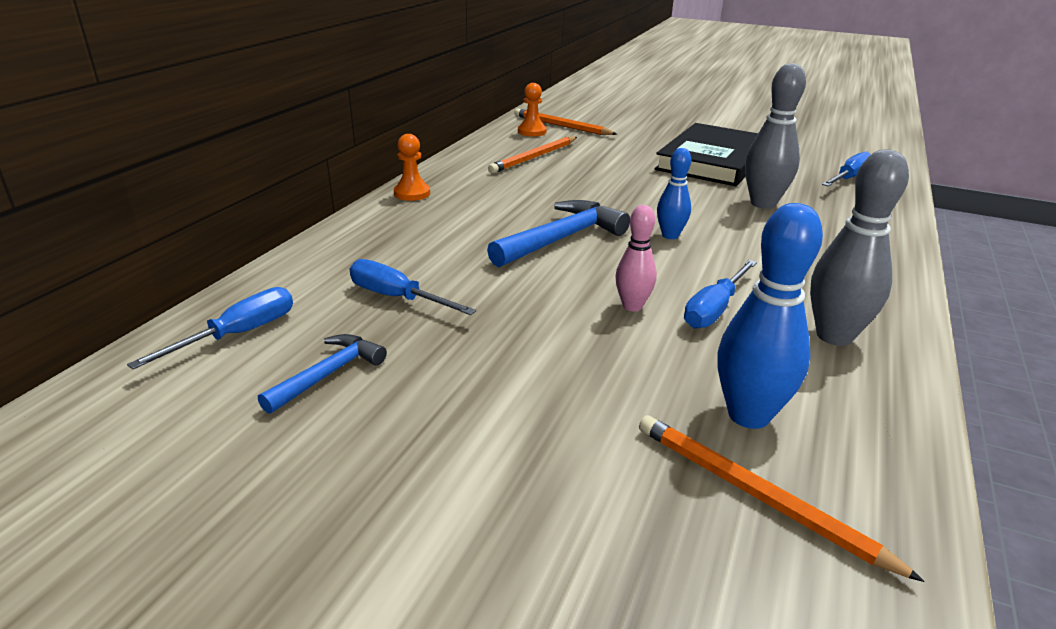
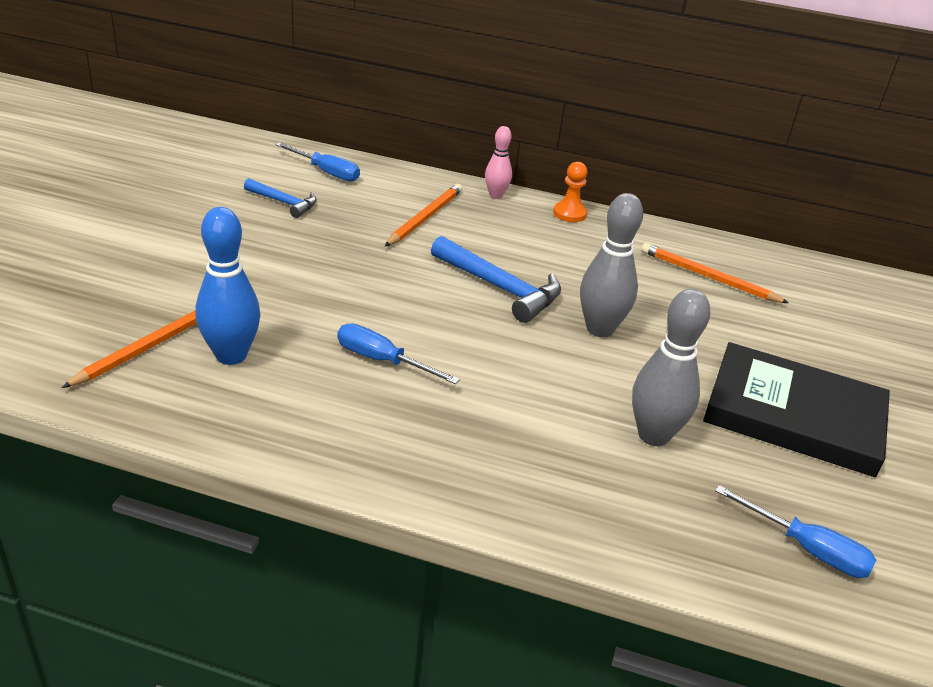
camera: 80 degrees right, 5 degrees up
blue screwdriver [350,259,476,315] -> none
orange pencil [514,108,617,135] -> orange pencil moved to [385,184,463,246]
orange pawn [518,83,547,136] -> none
pink bowling pin [615,205,657,311] -> pink bowling pin moved to [485,126,512,199]
blue bowling pin [657,148,691,239] -> none
grey bowling pin [810,150,909,346] -> grey bowling pin moved to [580,193,643,337]

